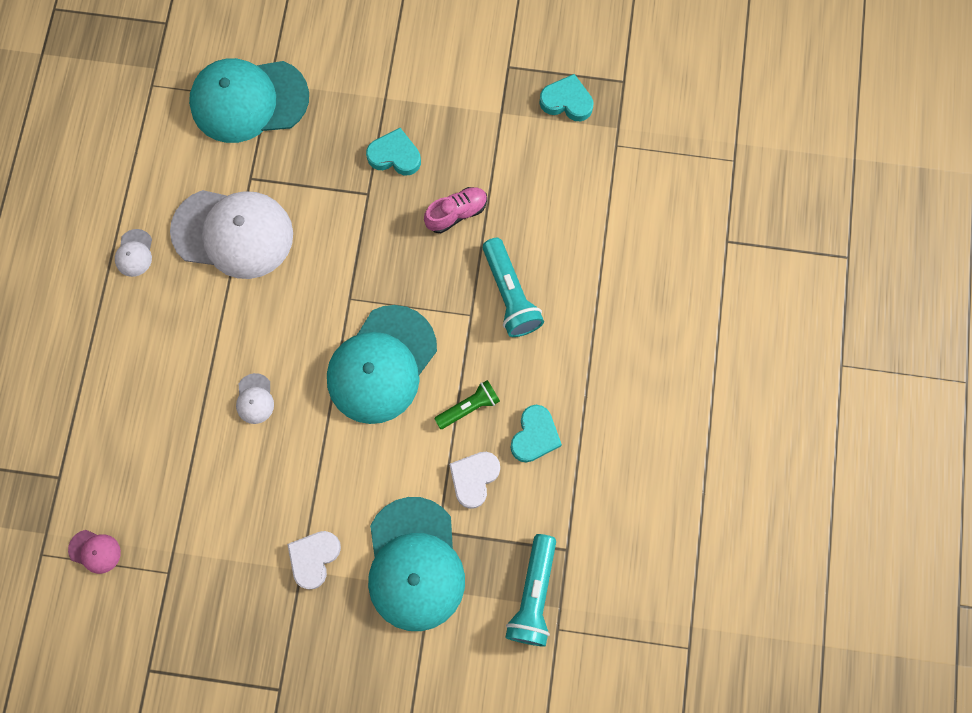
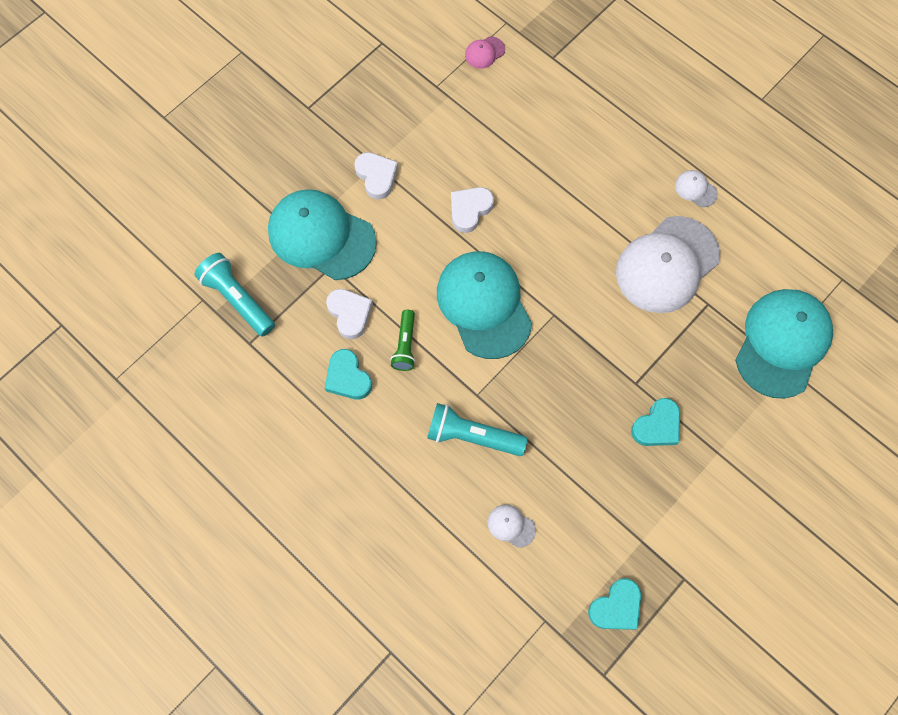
camera: 125 degrees right, 5 degrees down
white cap [236,373,274,424] -> white cap moved to [487,504,536,548]
pink shoe [424,187,487,233] -> none
none -> white heart [451,187,494,233]

